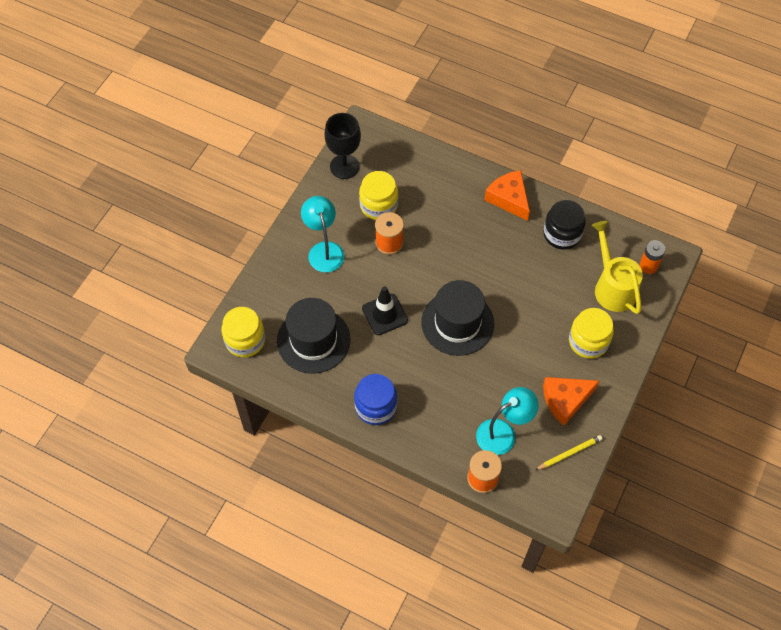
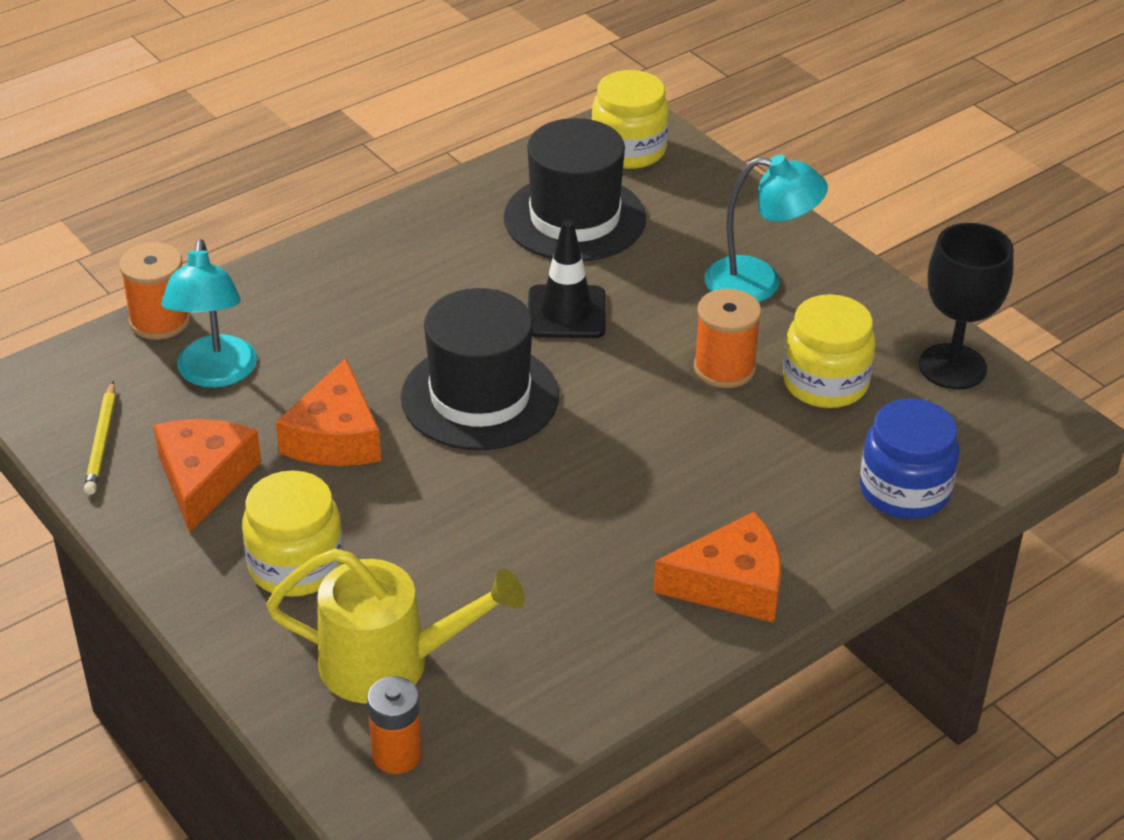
camera: 115 degrees right, 20 degrees down
blue jar [354,374,397,425] -> blue jar moved to [860,398,959,519]
black jar [543,200,586,250] -> none
none -> orange cheese [276,358,381,466]

